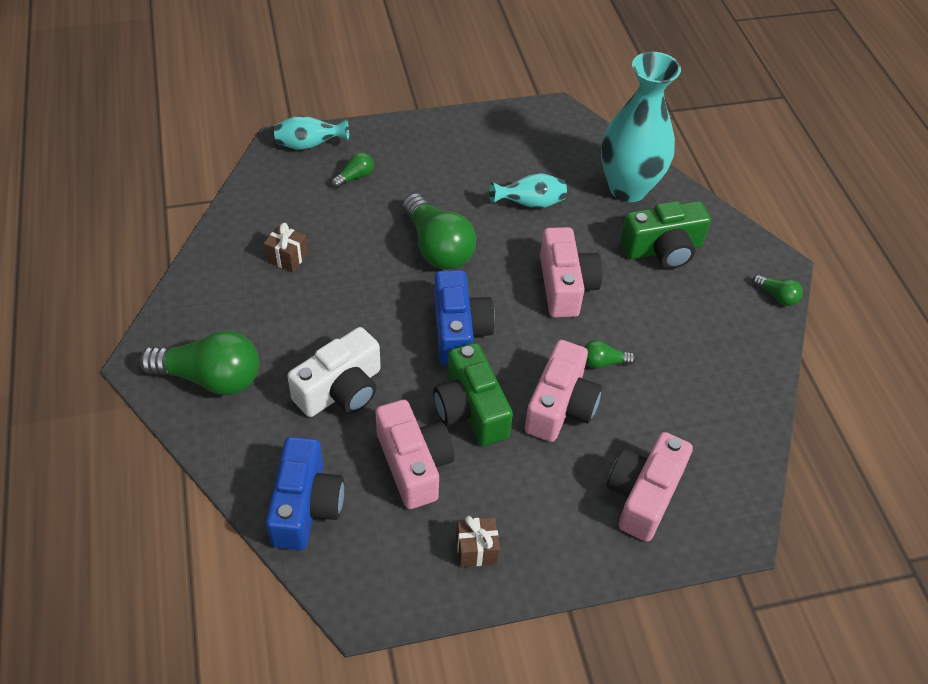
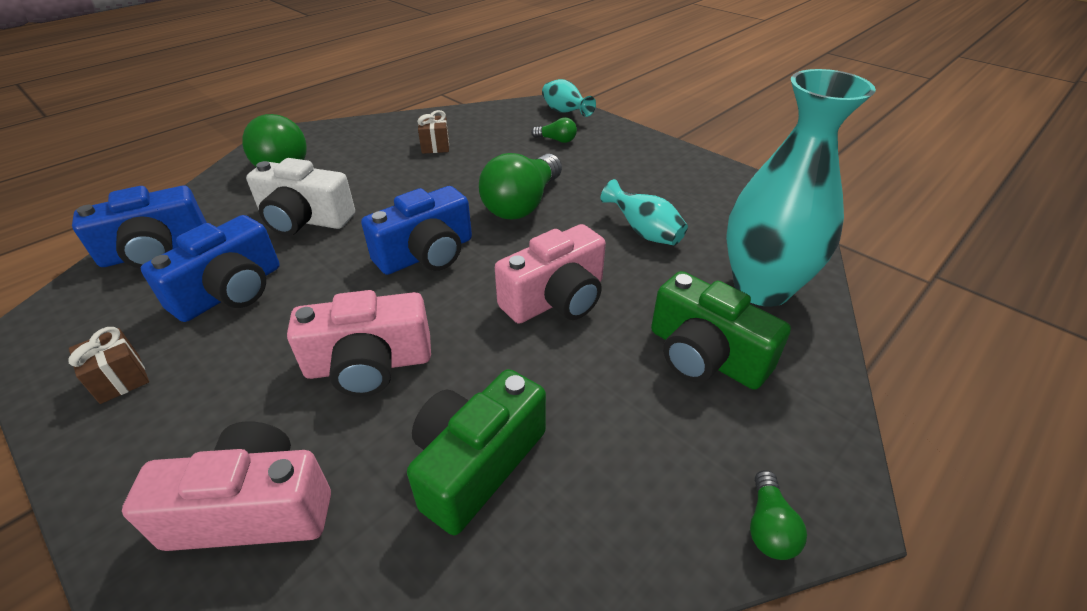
camera: 60 degrees right, 10 degrees down
pink camera [376,400,455,509] -> blue camera [141,215,280,322]
green camera [433,343,513,446] -> green camera moved to [407,369,546,535]
green light bulb [584,340,636,369] -> none

